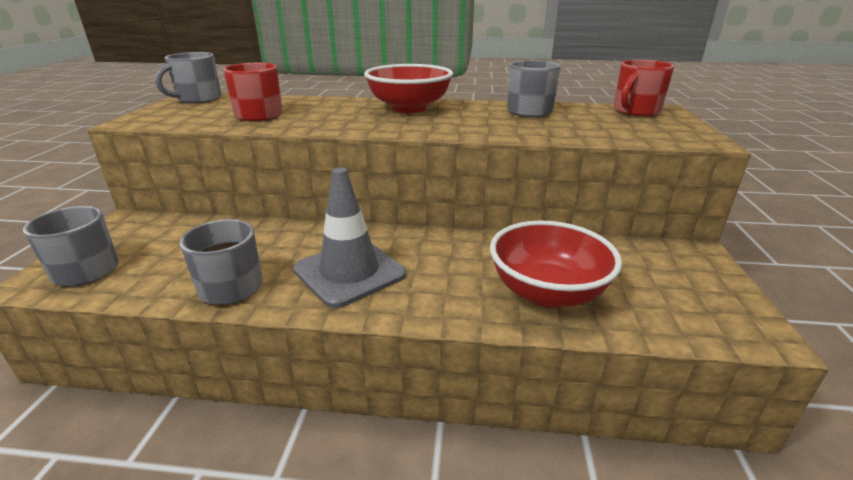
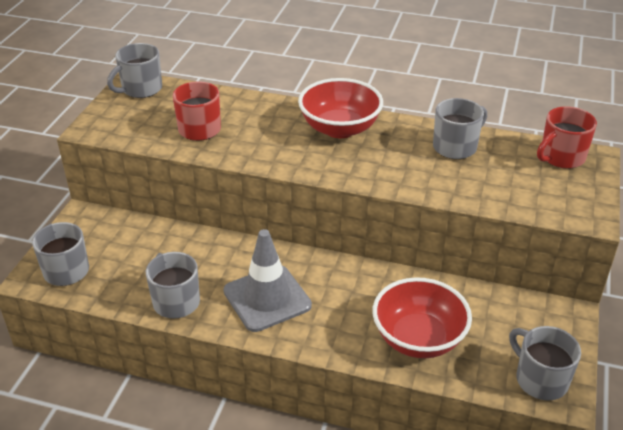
camera: 10 degrees right, 10 degrees up
none -> grey mug [509,326,581,400]

